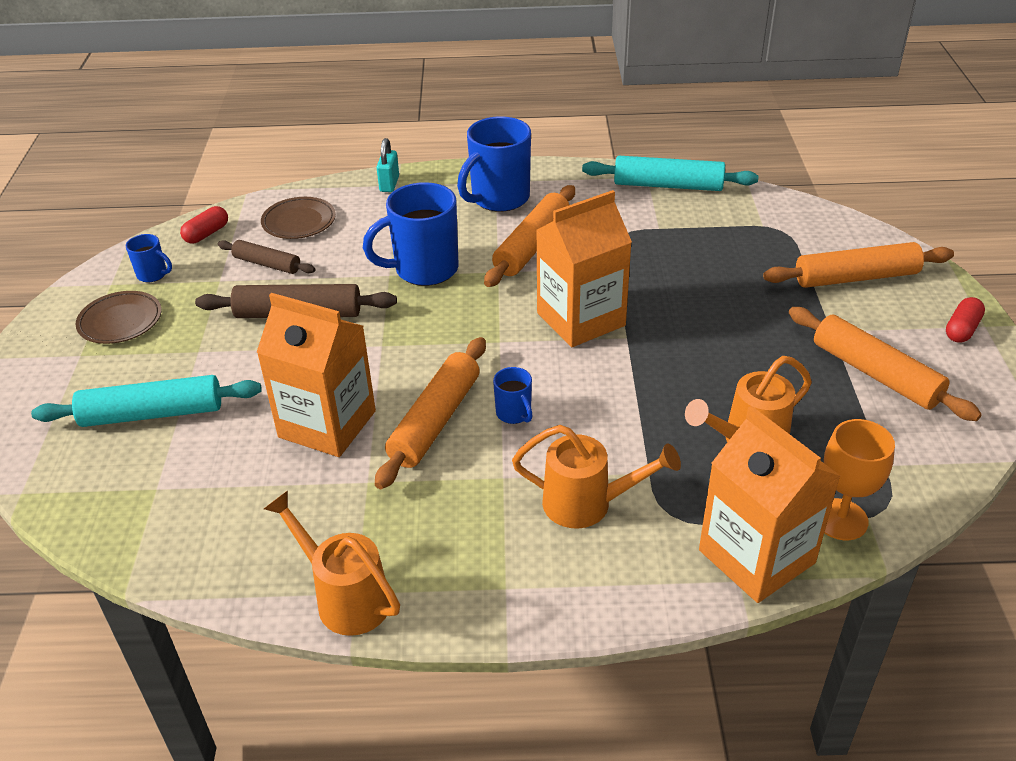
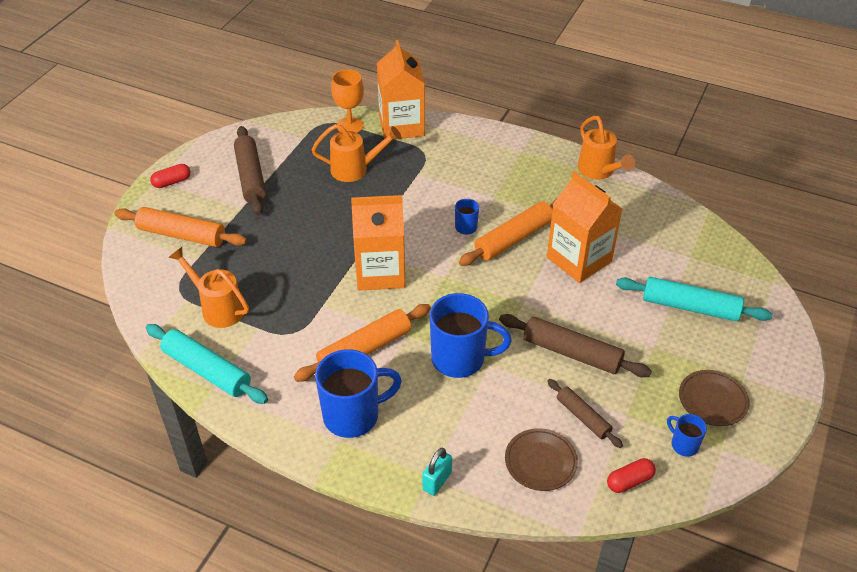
camera: 155 degrees left, 5 degrees up
orange watering can [512,425,681,529] -> orange watering can moved to [169,247,249,328]
orange rolling pin [789,307,982,421] -> brown rolling pin [234,126,266,215]

